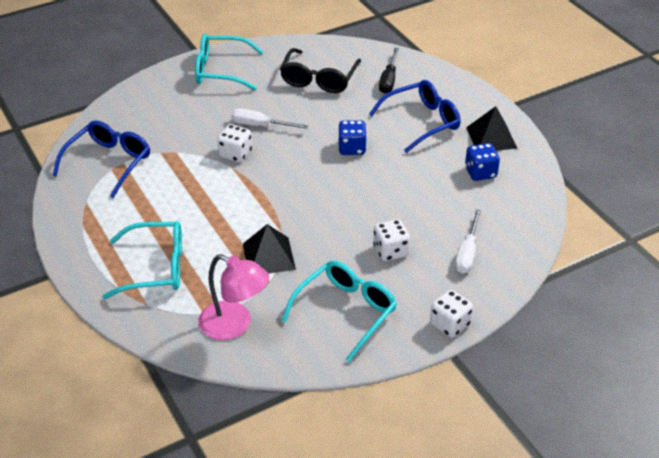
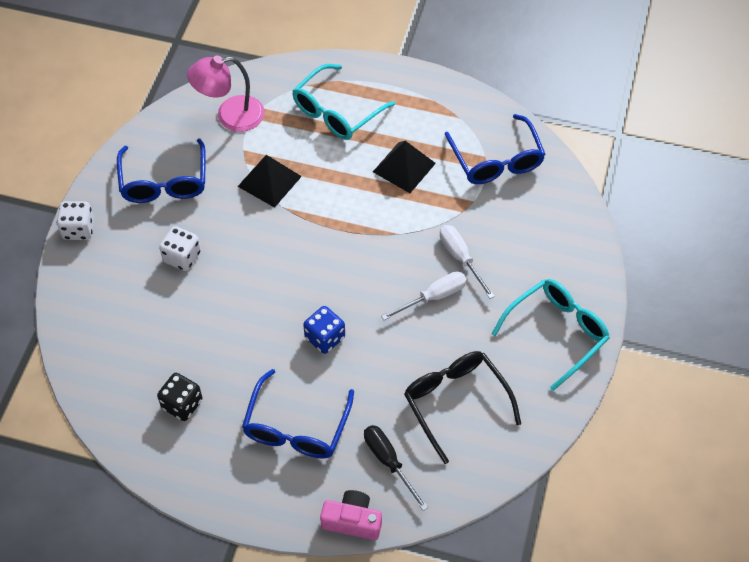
camera: 135 degrees right, 15 degrees up
white dice [217,124,252,163] -> none
turquoise glasses [281,260,397,362] -> blue glasses [117,139,206,203]
white screwdriver [455,209,481,273] -> white screwdriver moved to [440,225,495,299]
blue dice [465,143,500,181] -> black dice [157,373,202,421]
black pyramid [466,106,517,151] -> black pyramid moved to [373,141,436,193]
none -> pink camera [320,490,382,540]

